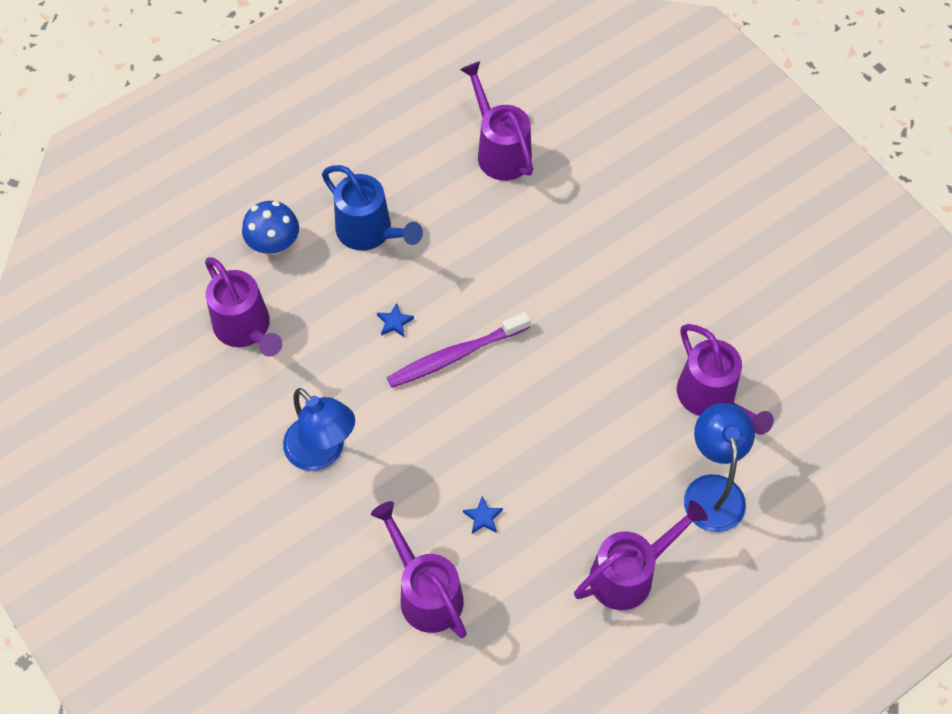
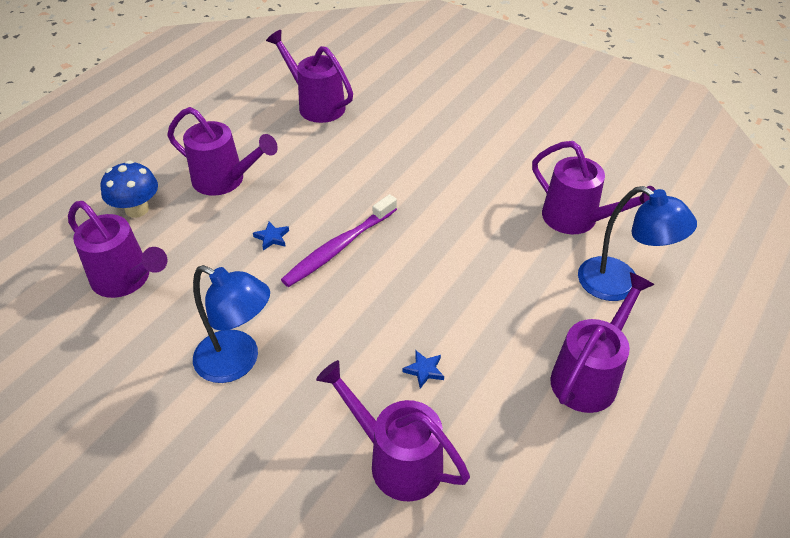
camera: 20 degrees left, 15 degrees down
blue watering can [322,165,423,251] -> purple watering can [167,107,278,196]
blue lamp [684,403,755,532] -> blue lamp turned 150 degrees clockwise [578,186,697,301]

